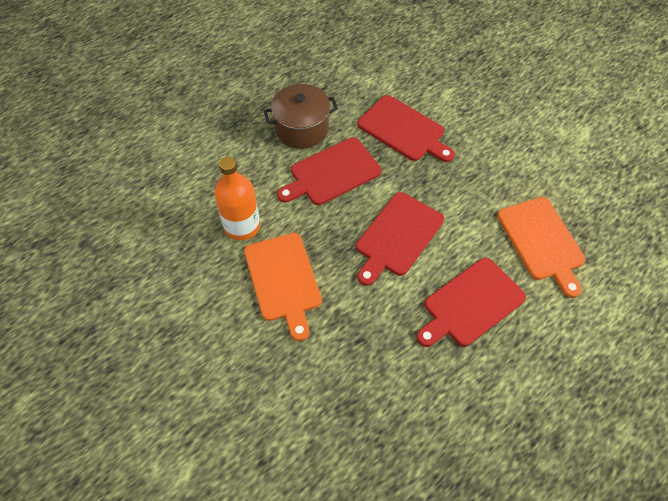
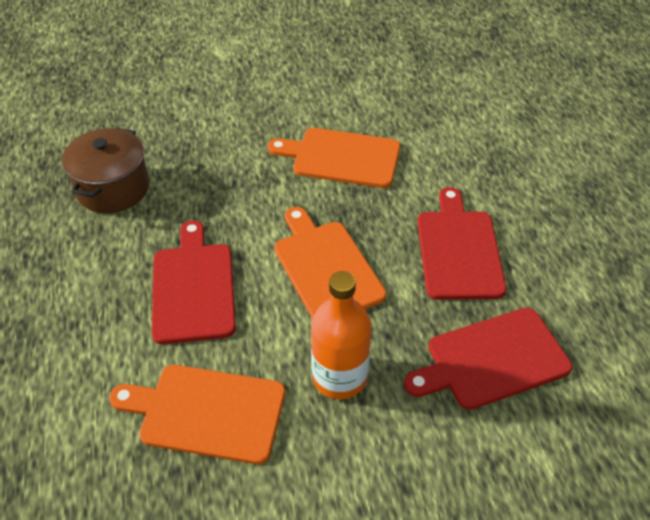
camera: 120 degrees right, 10 degrees down
orange bottle [214,156,260,240] -> orange bottle moved to [311,271,372,399]
brown pot [264,84,338,149] -> brown pot moved to [62,127,149,213]
red cutting board [356,192,444,286] -> orange cutting board [274,207,386,318]

